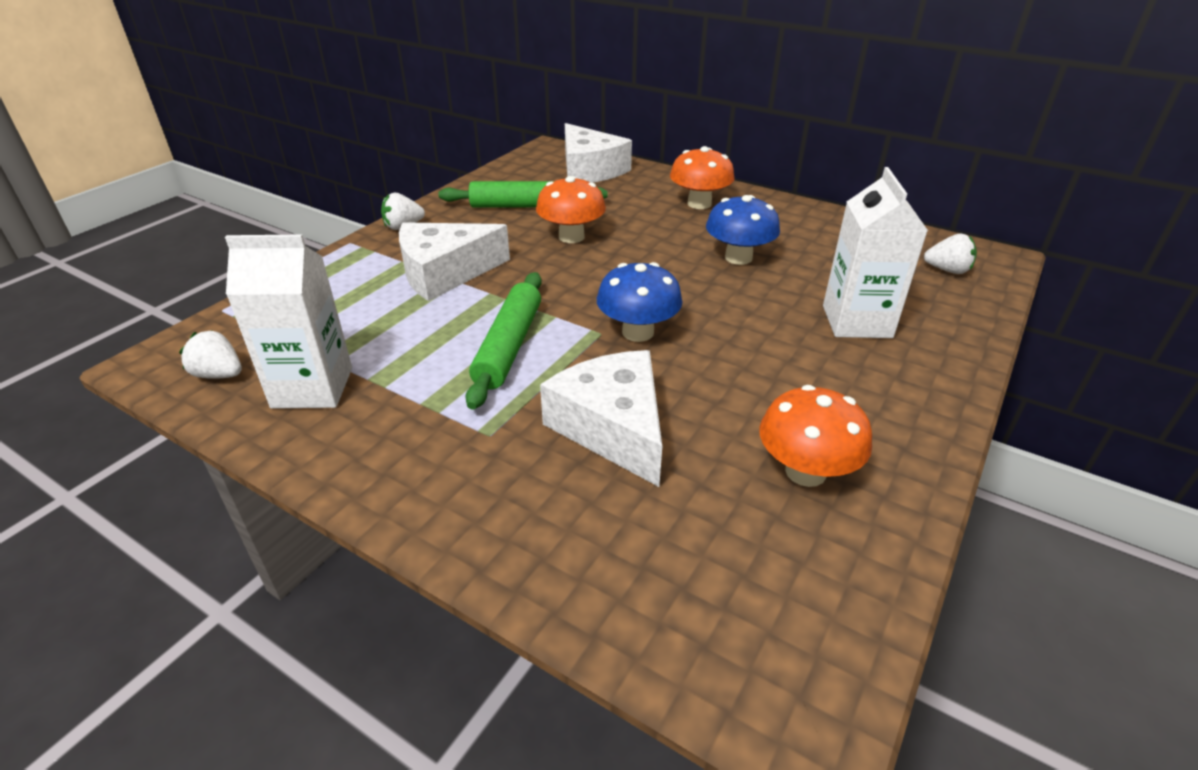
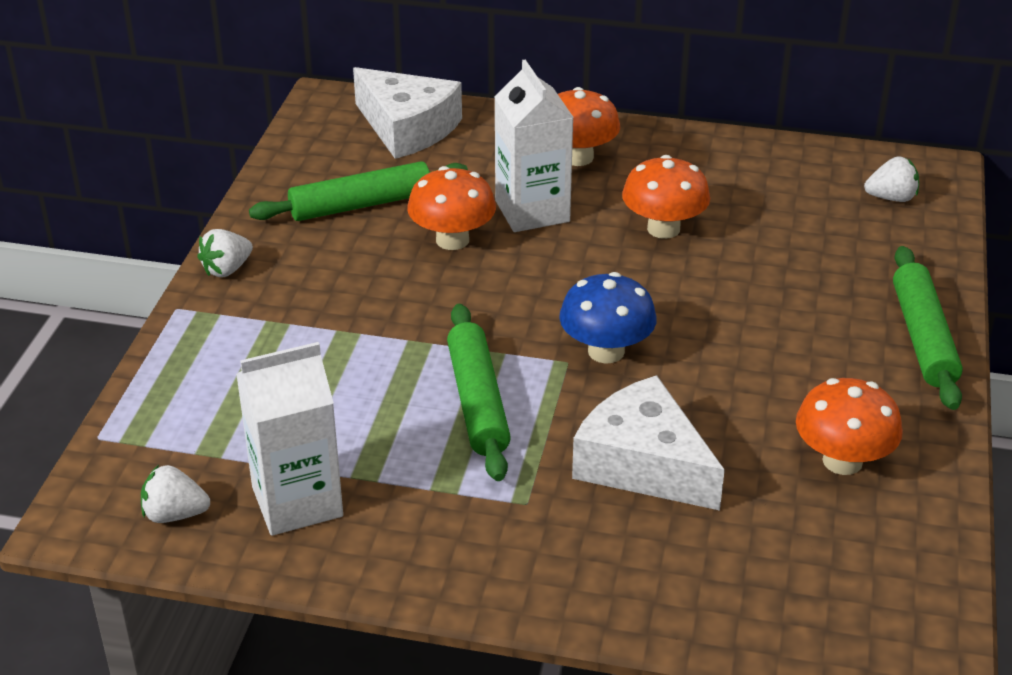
camera: 20 degrees left, 0 degrees up
white cheese [399,222,510,301] -> none
blue mushroom [706,195,780,265] -> orange mushroom [622,155,710,239]
white carton [823,167,928,338] -> white carton moved to [495,59,574,232]
none -> green rolling pin [893,246,963,410]

